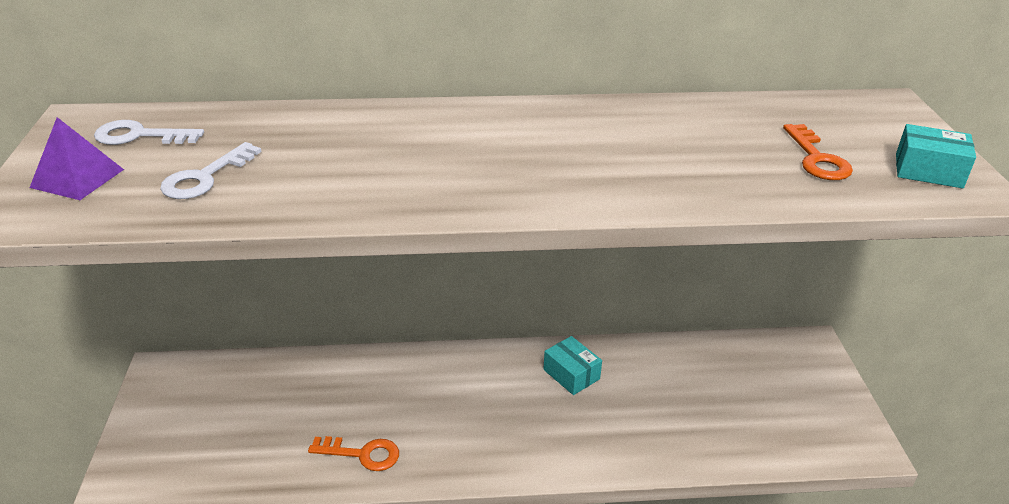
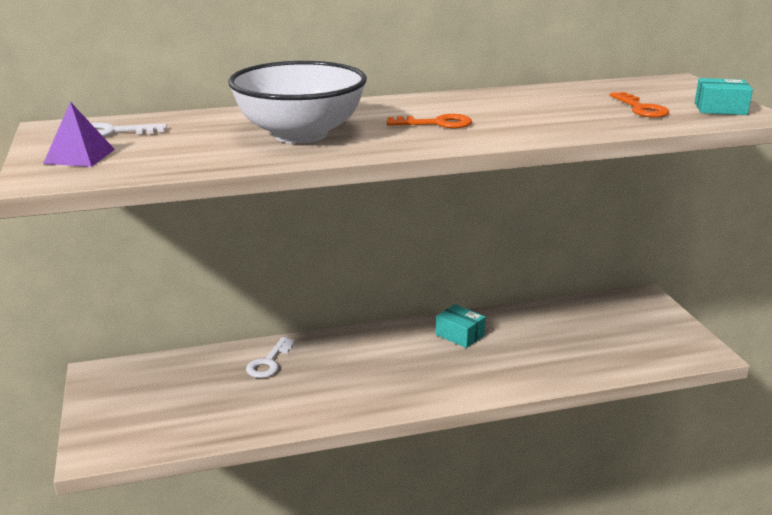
camera: 10 degrees left, 10 degrees down
white key [160,142,262,199] -> white key moved to [246,337,295,378]
orange key [308,436,399,471] -> orange key moved to [386,114,472,128]
none -> white bowl [228,61,367,144]

